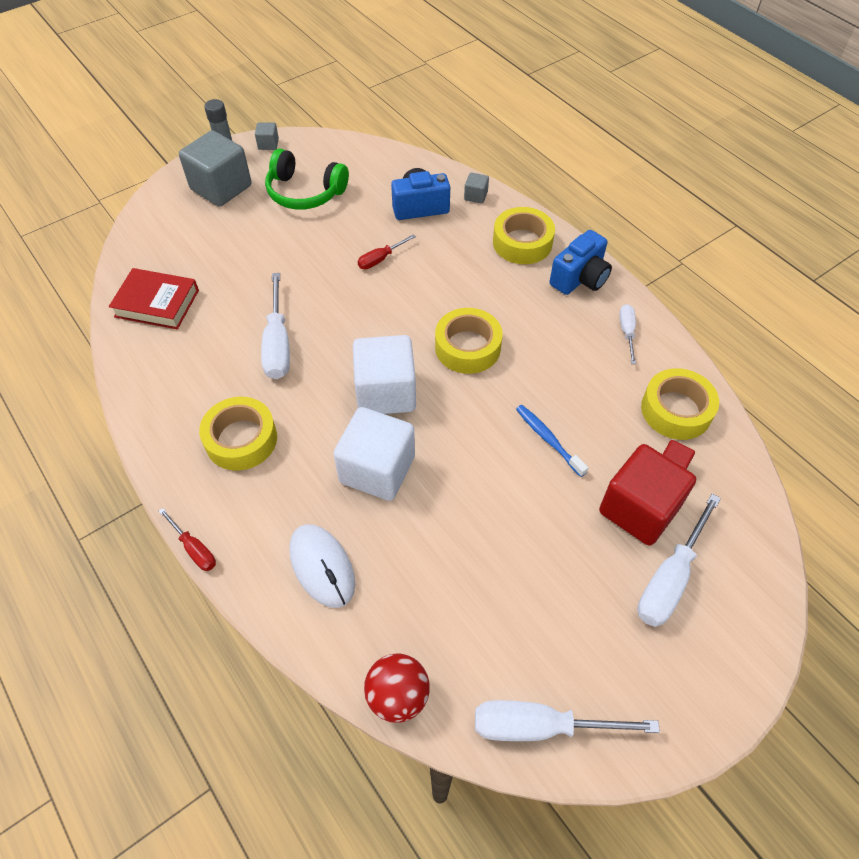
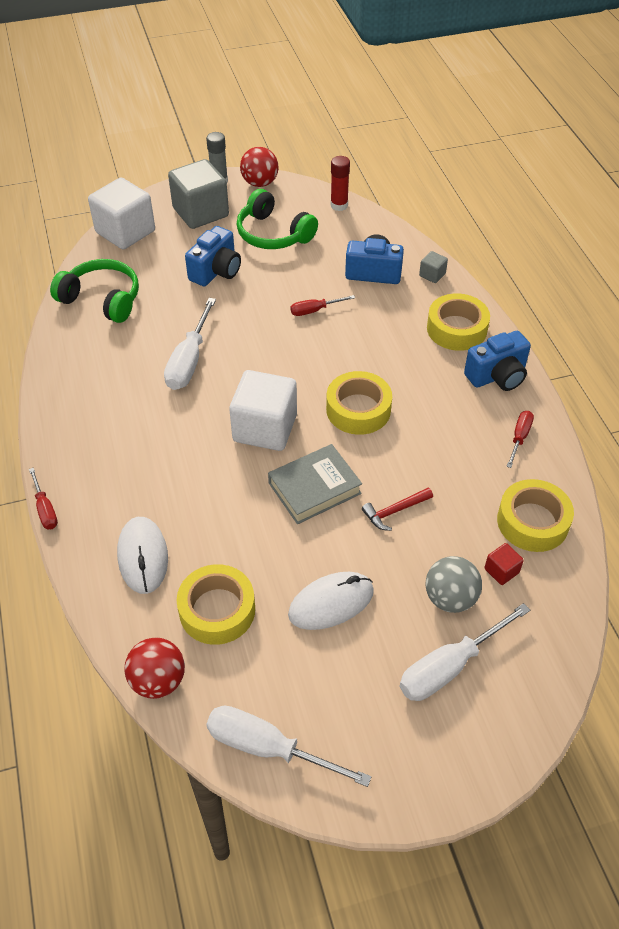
camera: 20 degrees right, 5 degrees down
red book [109,268,199,329] -> green headphones [50,259,139,323]
yellow tape [199,397,277,471] -> yellow tape moved to [177,564,255,645]
grey cube [255,123,279,150] -> red ball [240,147,279,187]
white cube [333,407,415,501] -> white cube moved to [88,178,155,250]
blue toothbrush [516,405,588,477] -> red hammer [362,488,433,531]
red cube [599,444,696,546] -> grey ball [426,556,482,613]
white screwdriver [619,304,636,364] -> red screwdriver [506,411,534,468]
none -> blue camera [185,226,241,286]
none -> grey book [268,444,362,524]
none -> white mouse [288,572,374,630]
none -> red glue stick [330,156,350,211]

